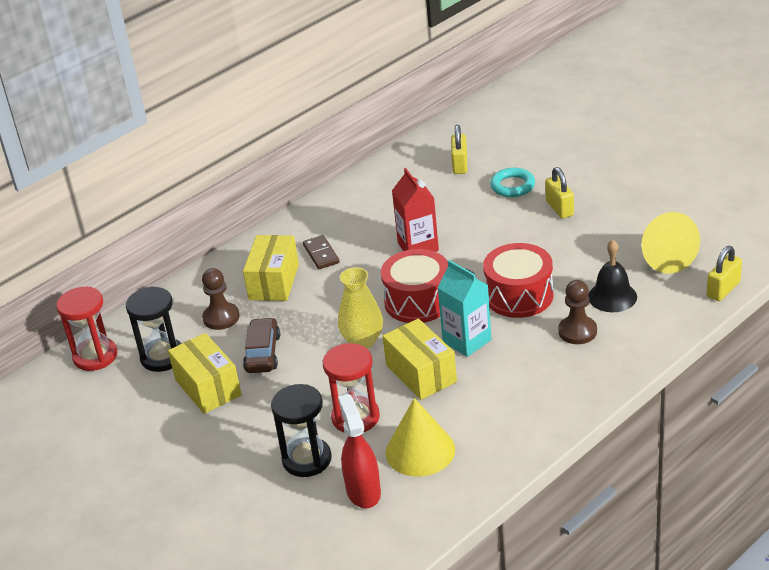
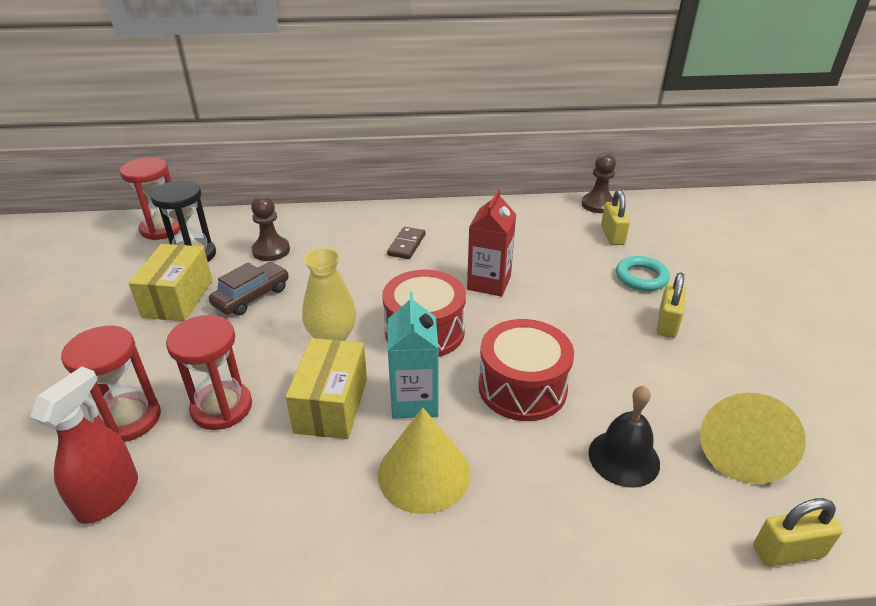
camera: 35 degrees right, 0 degrees up
yellow box [243,235,299,301] -> none
black hourglass [271,384,332,477] -> red hourglass [61,325,161,442]
yellow cone [385,398,455,477] -> yellow cone moved to [378,407,470,514]
yellow padlock [451,125,467,174] -> yellow padlock turned 45 degrees counterclockwise [601,190,630,245]
brown pawn [558,280,597,344] -> brown pawn moved to [582,153,616,213]

